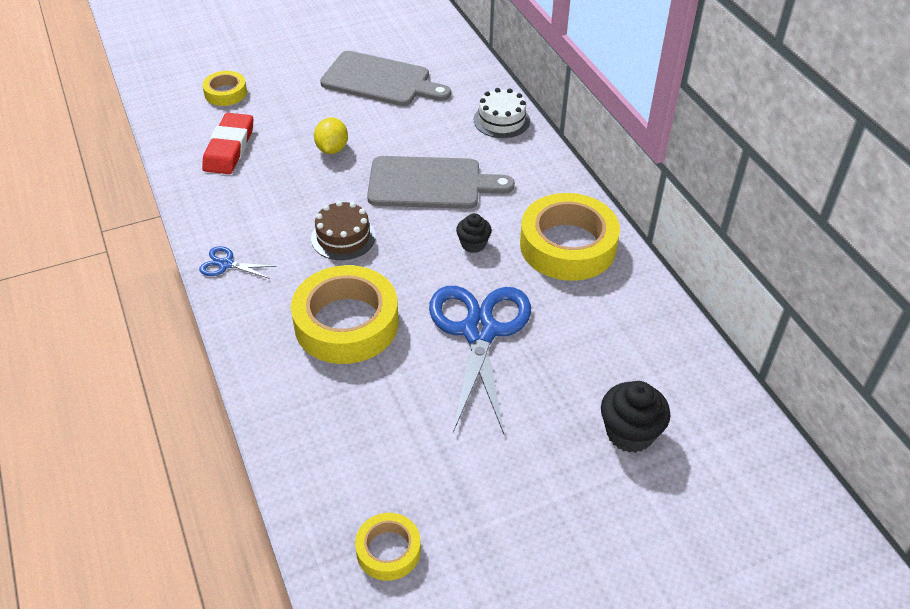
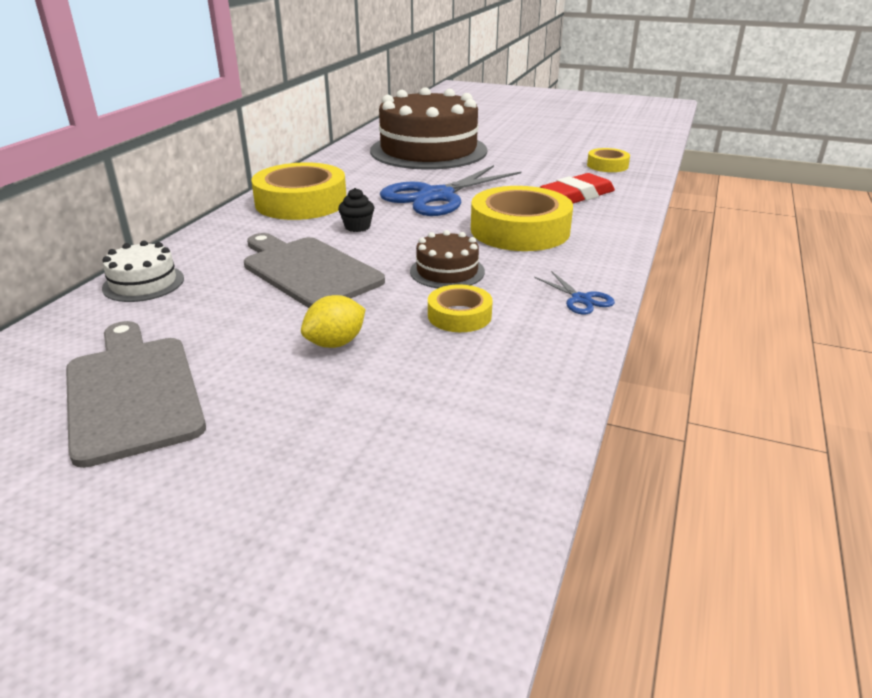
camera: 135 degrees left, 15 degrees down
yellow tape [202,71,247,106] -> yellow tape moved to [428,285,493,332]
red eraser [202,113,253,174] -> red eraser moved to [540,173,615,203]
black cupcake [601,381,670,453] -> brown cake [370,87,487,170]

